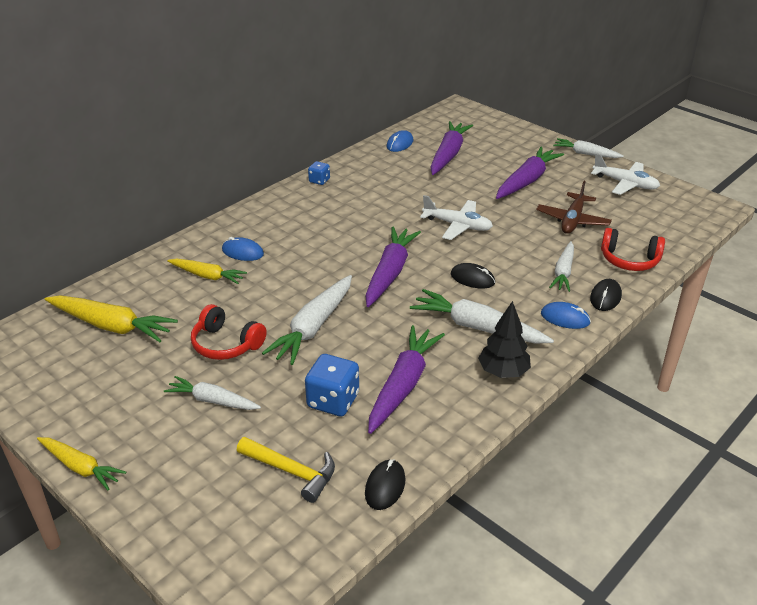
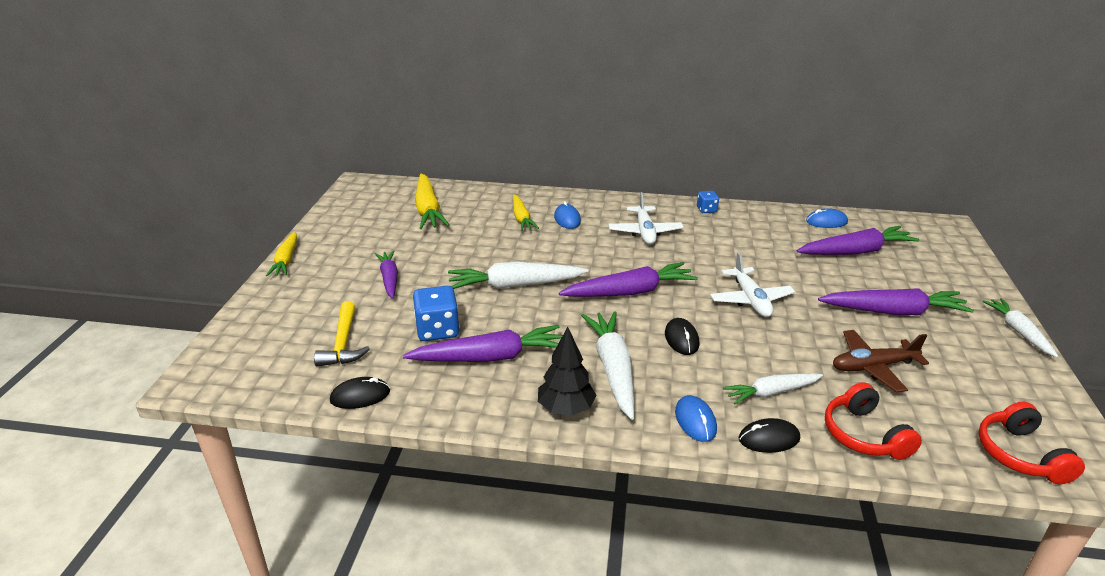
camera: 55 degrees right, 5 degrees down
white carrot [164,376,261,410] -> purple carrot [375,250,398,299]
red headphones [191,304,267,360] -> red headphones moved to [978,402,1085,484]
white plane [591,153,660,195] -> white plane moved to [608,192,684,245]

